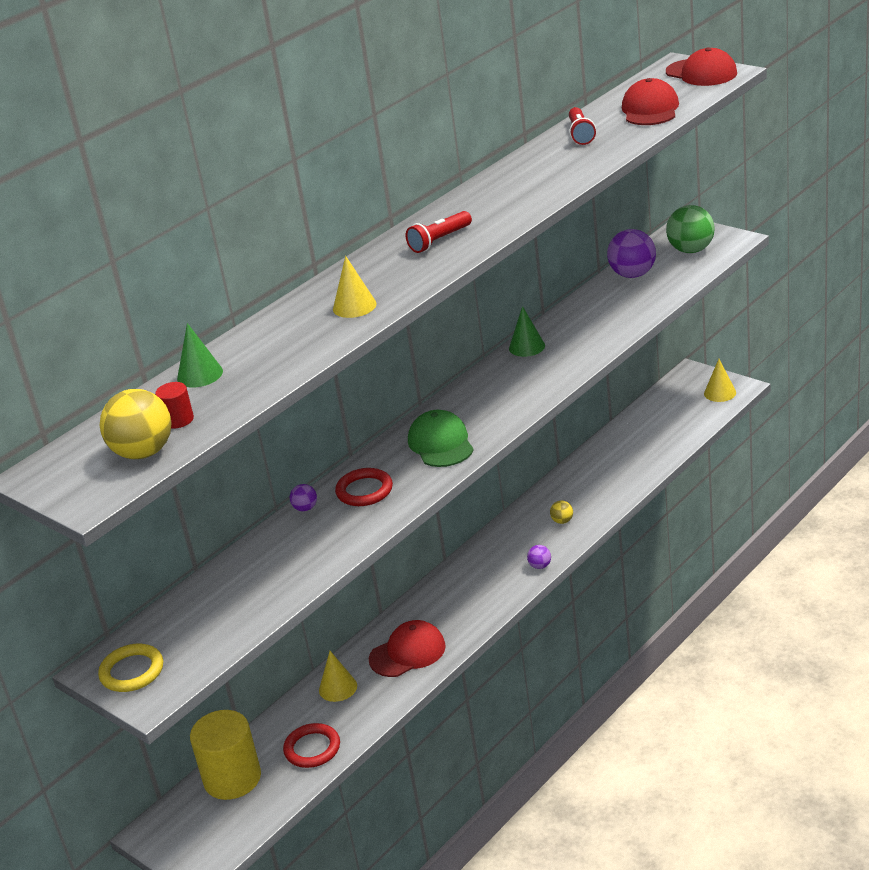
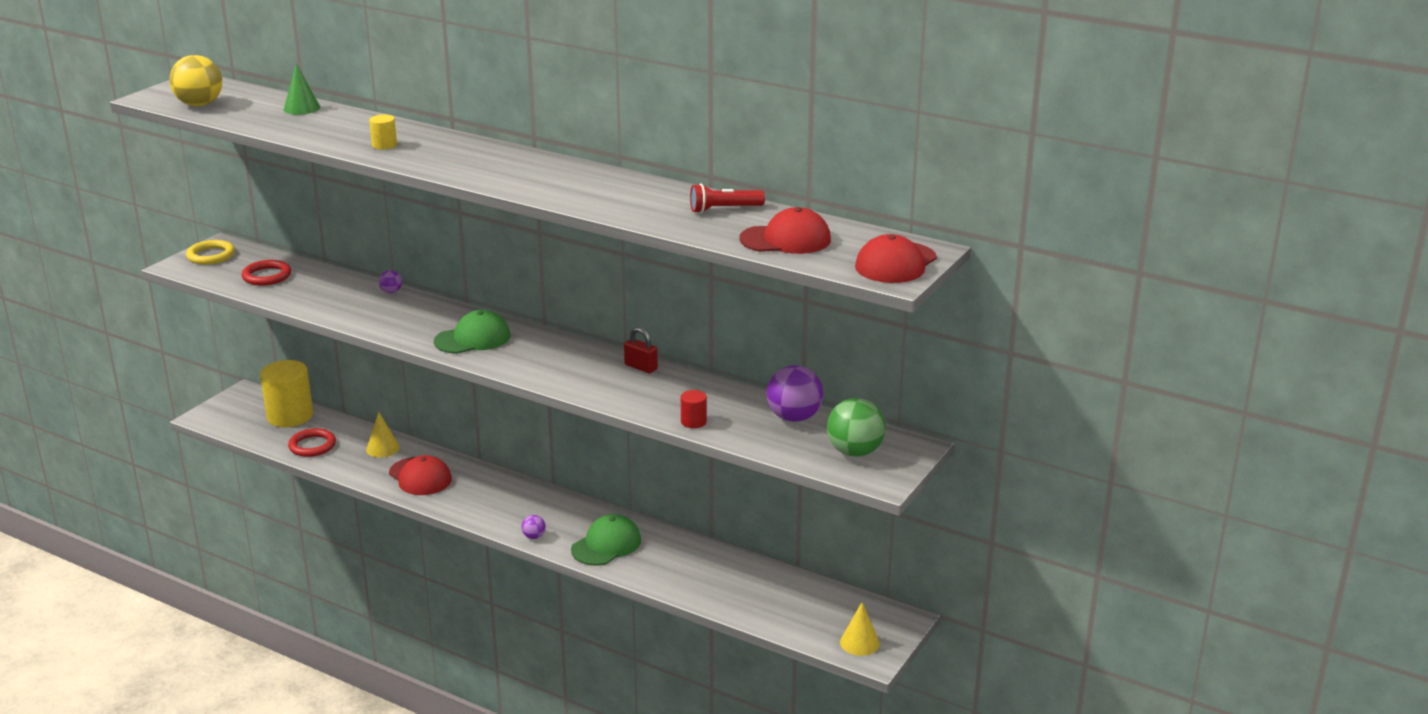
camera: 75 degrees right, 5 degrees down
red cylinder [155,382,194,429] -> red cylinder moved to [681,390,707,428]
yellow cone [333,256,377,318] -> yellow cylinder [369,114,397,150]
red ring [335,468,393,506] -> red ring moved to [242,260,291,286]
red flashlight [406,211,472,253] -> none
green cone [509,306,545,357] -> red padlock [624,327,658,373]
yellow ball [550,501,573,524] -> green cap [571,514,641,566]

